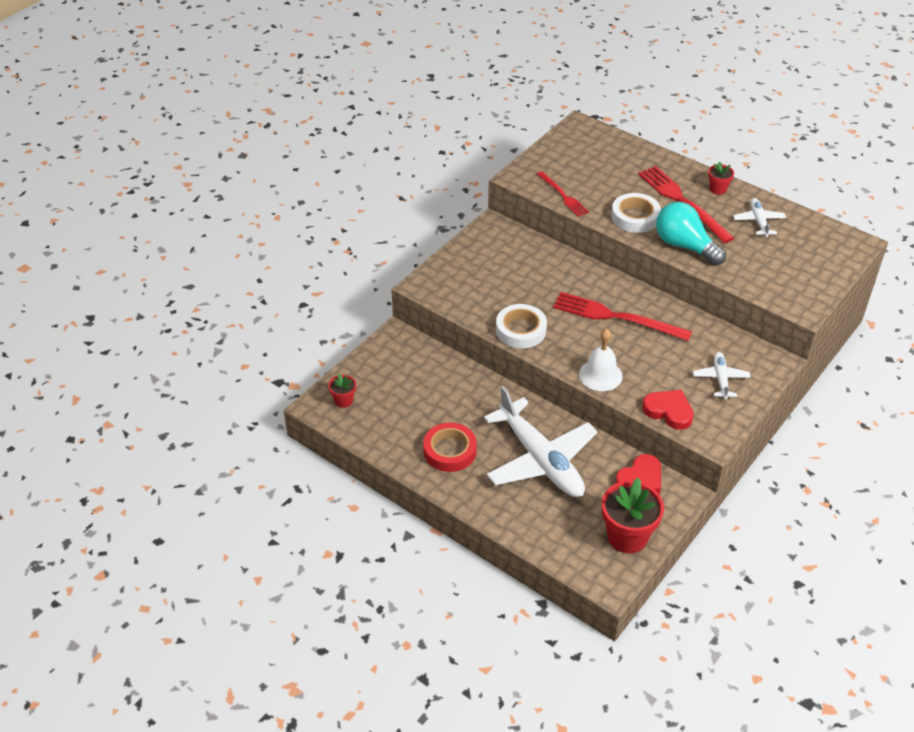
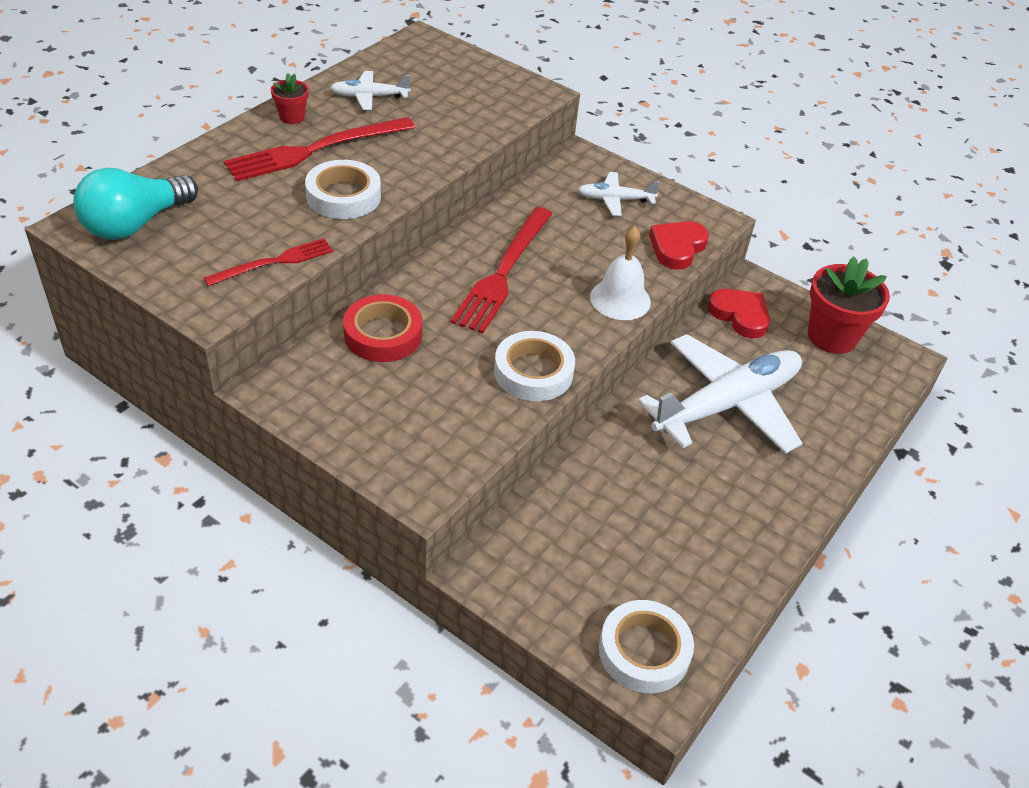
camera: 95 degrees left, 0 degrees up
red flower pot [328,373,356,408] -> white tape [599,600,694,693]
red tape [423,422,477,472] -> red tape moved to [343,294,422,362]
turquoise light bulb [656,202,726,265] -> turquoise light bulb moved to [73,168,198,240]

